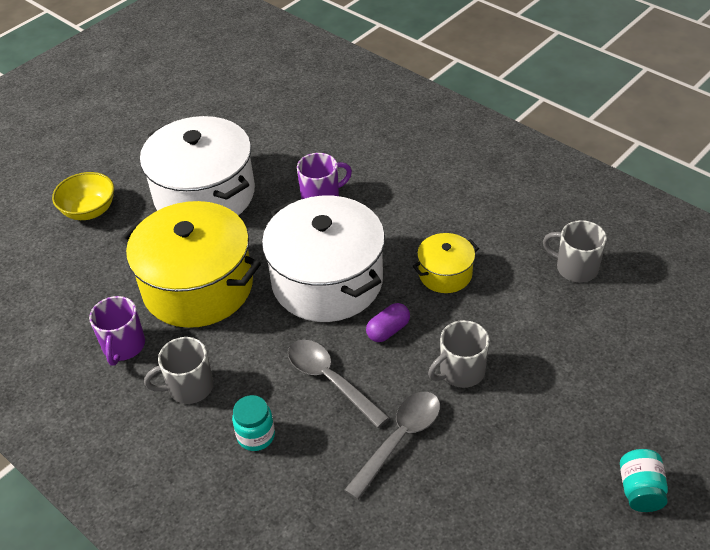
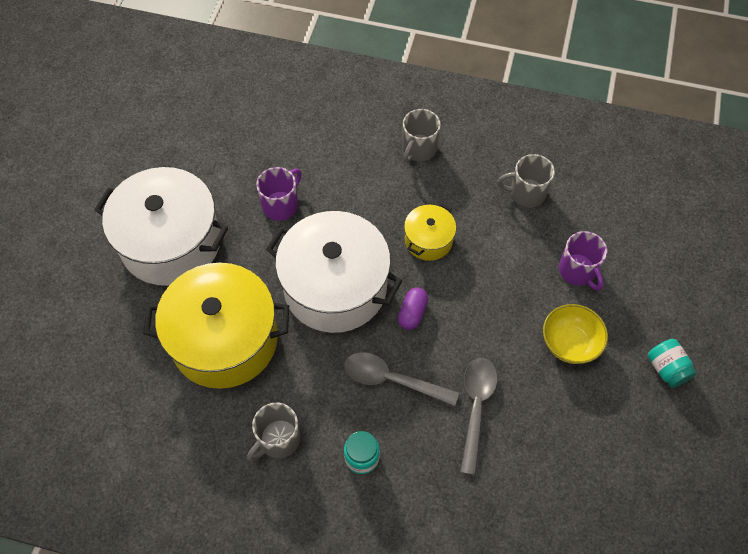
camera: 30 degrees left, 15 degrees up
yellow bowl [52,172,114,220] -> yellow bowl moved to [543,304,608,364]
purple mug [89,296,145,365] -> purple mug moved to [559,231,607,291]
grey mug [428,320,490,388] -> grey mug moved to [402,109,441,163]

